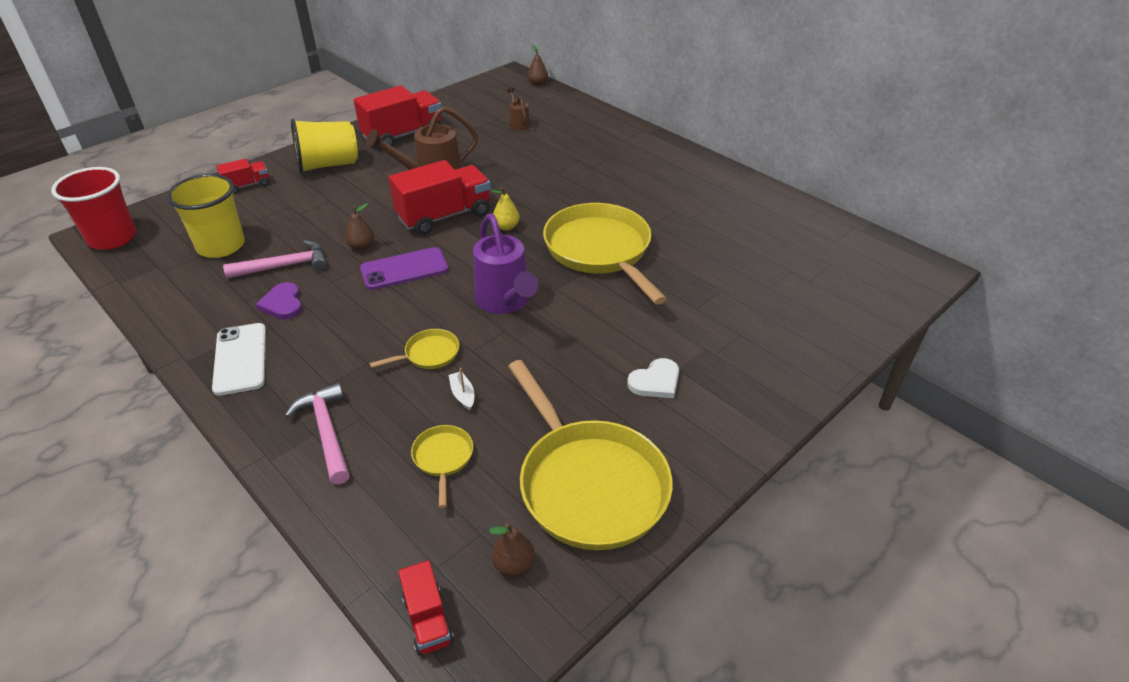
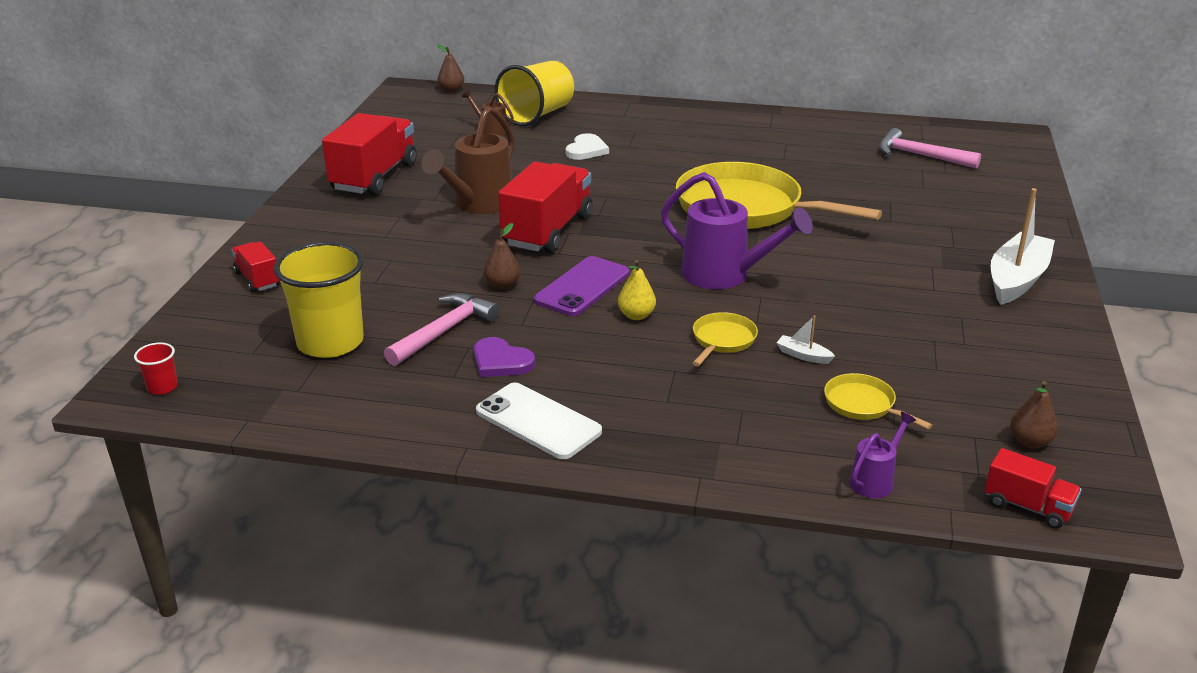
camera: 35 degrees left, 10 degrees down
red cup [51,167,136,250] -> red cup [134,342,178,395], size x0.43
red truck [216,159,269,194] -> red truck turned 60 degrees counterclockwise [231,242,280,292]
pink hammer [285,383,350,484] -> pink hammer moved to [879,128,981,169]
yellow cup [291,119,358,174] -> yellow cup moved to [495,61,574,126]
yellow pear [491,187,520,231] -> yellow pear moved to [618,260,656,320]
yellow pan [508,360,673,550] -> none
white heart [627,358,679,398] -> white heart moved to [566,133,609,160]
none -> purple watering can [850,412,916,498]
none -> white boat [991,188,1055,305]

